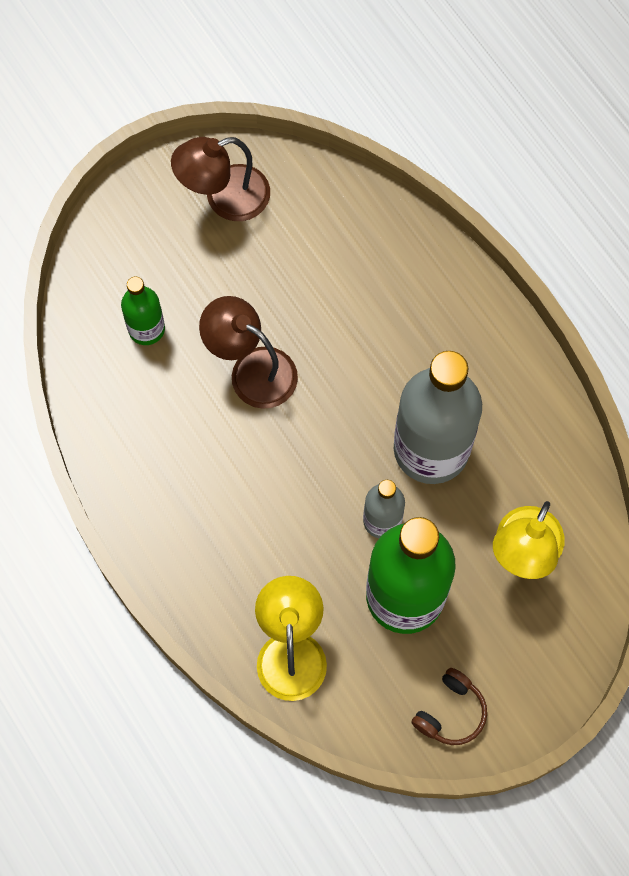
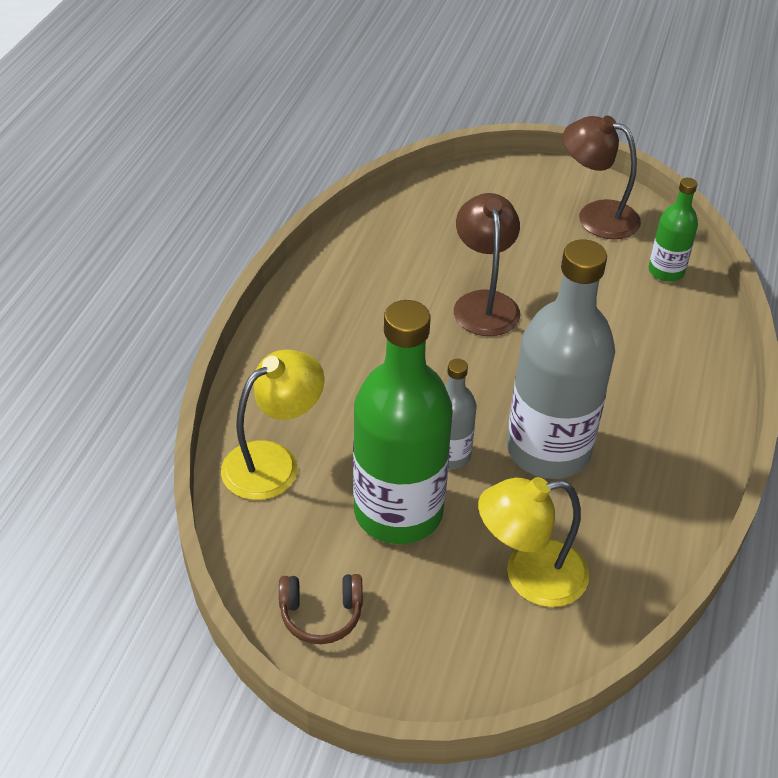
camera: 50 degrees right, 25 degrees down
green bottle [121,277,165,345] -> green bottle moved to [648,178,698,282]

